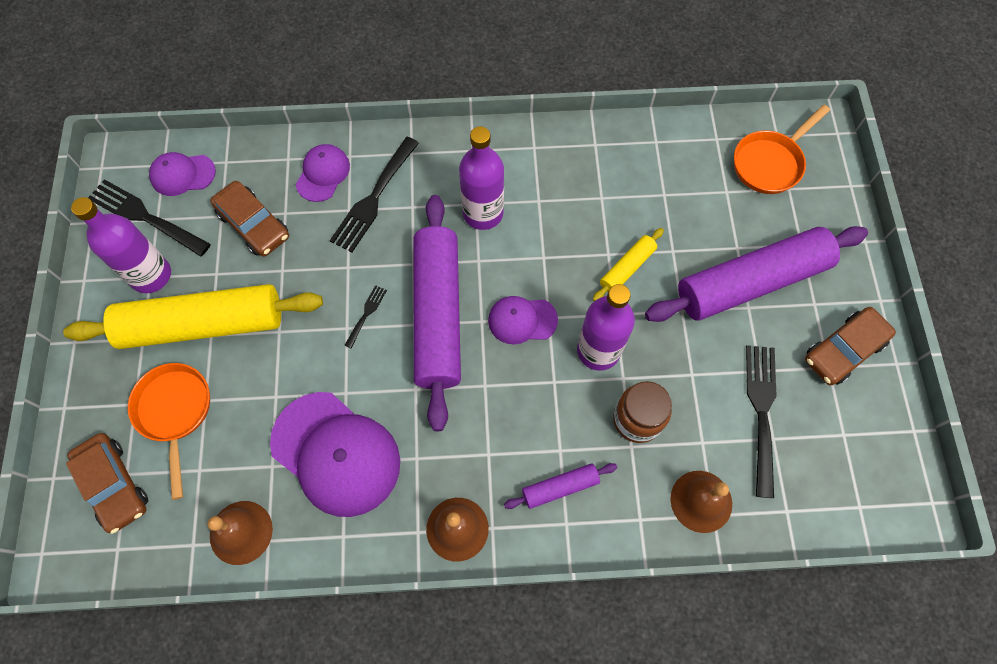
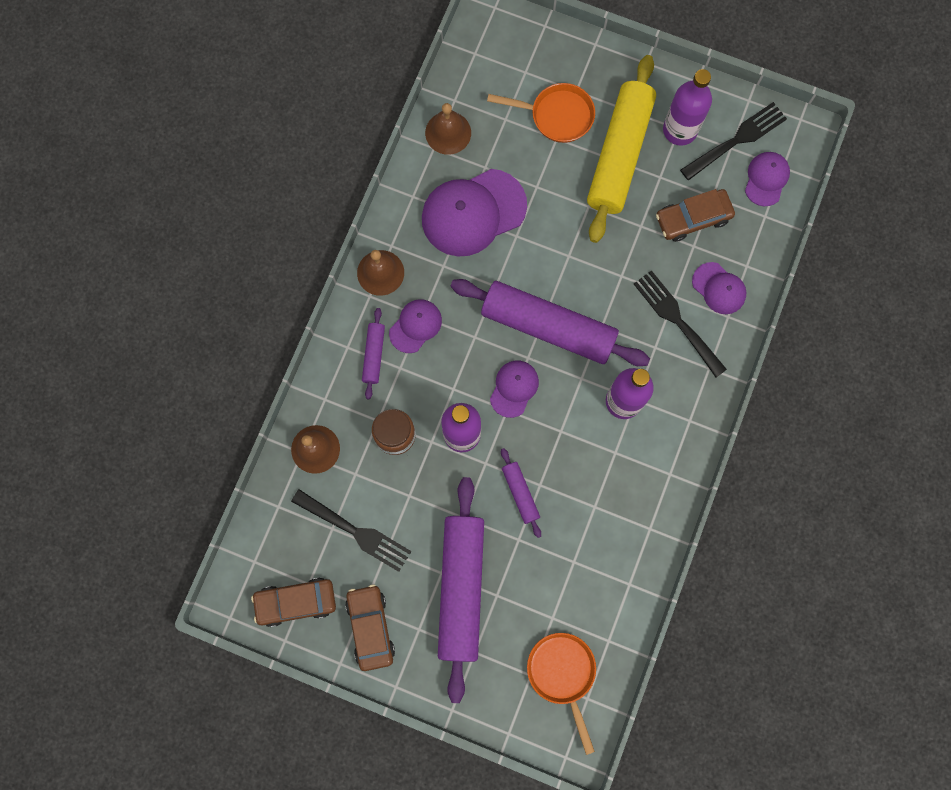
camera: 115 degrees right, 10 degrees up
brown car [66,433,148,534] -> brown car moved to [251,578,336,627]
black fork [345,285,387,349] -> none
yellow rolling pin [593,228,664,301] -> purple rolling pin [501,448,541,538]
none -> purple cap [389,299,442,353]

